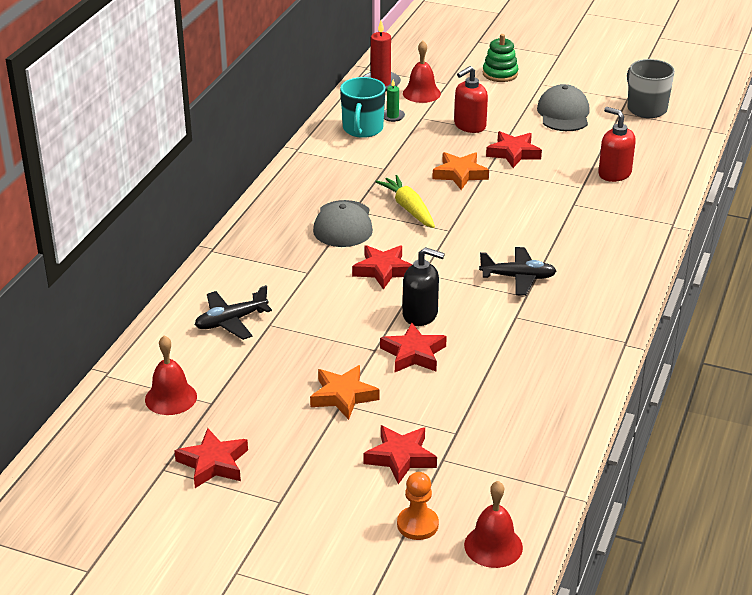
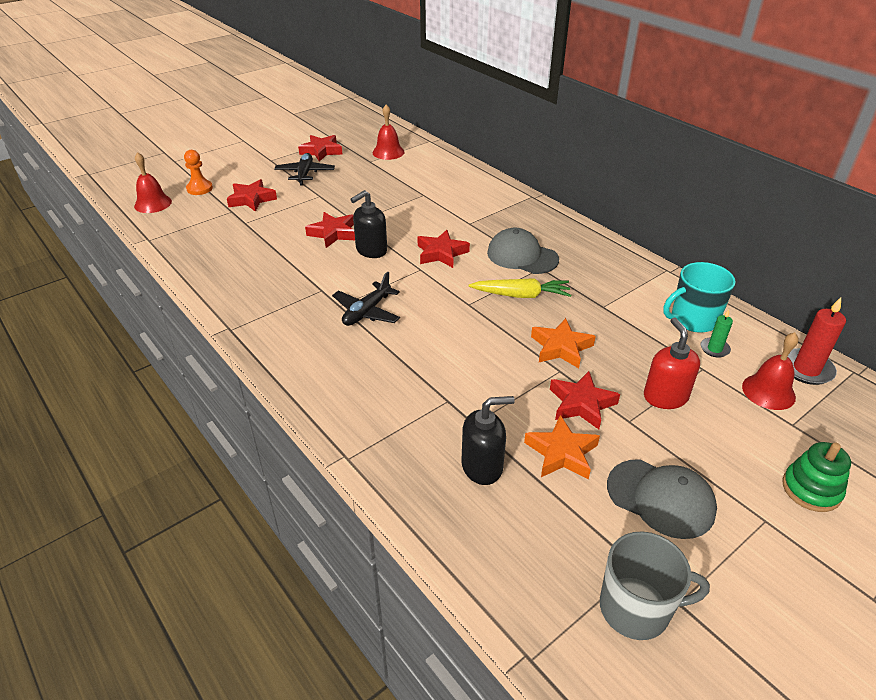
camera: 120 degrees right, 5 degrees up
black plane [195,285,272,340] -> black plane moved to [274,153,335,186]
orange star [310,365,380,420] -> orange star moved to [524,415,600,479]
turquoise mug [340,77,386,138] -> turquoise mug turned 60 degrees counterclockwise [663,262,736,333]
red soap dispenser [598,107,636,182] -> black soap dispenser [461,396,515,485]

